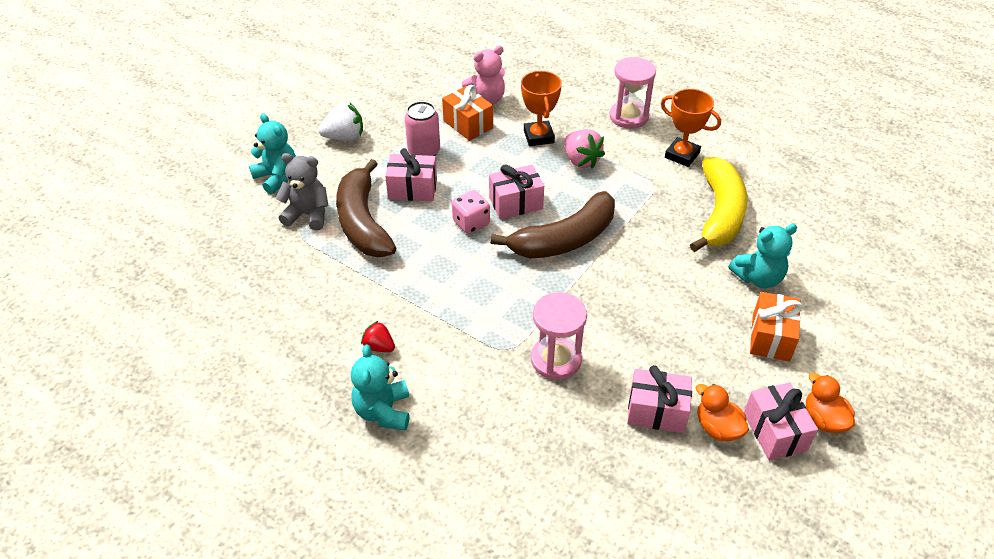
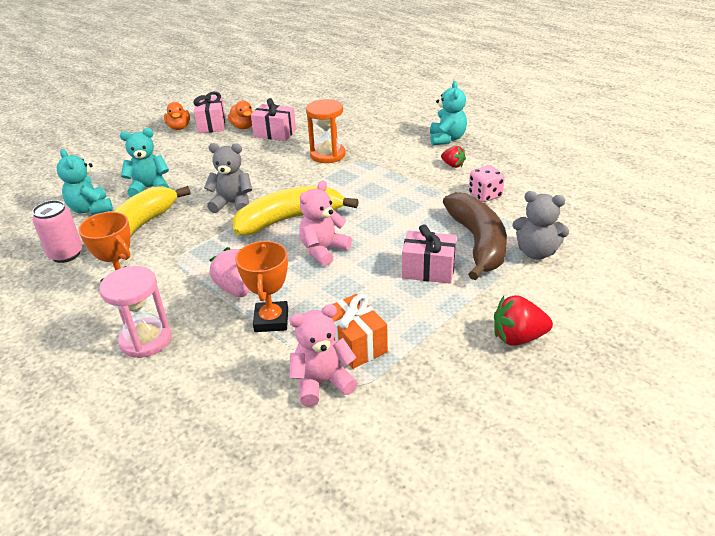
camera: 170 degrees left, 10 degrees down
turquoise teddy bear [249,113,296,194] -> turquoise teddy bear moved to [57,149,113,215]
white strawberry [318,102,363,141] -> red strawberry [494,295,553,346]
pink can [405,101,440,156] -> pink can moved to [32,200,82,263]
pink dice [452,190,490,234] -> pink dice moved to [469,165,505,202]
pink gift [489,165,544,219] -> pink teddy bear [299,181,352,266]
brown banana [490,191,615,259] -> yellow banana [232,186,359,235]
pink hourglass [531,292,587,380] -> orange hourglass [306,99,346,163]
orange gift [750,292,802,361] -> none
none -> grey teddy bear [204,143,252,213]

